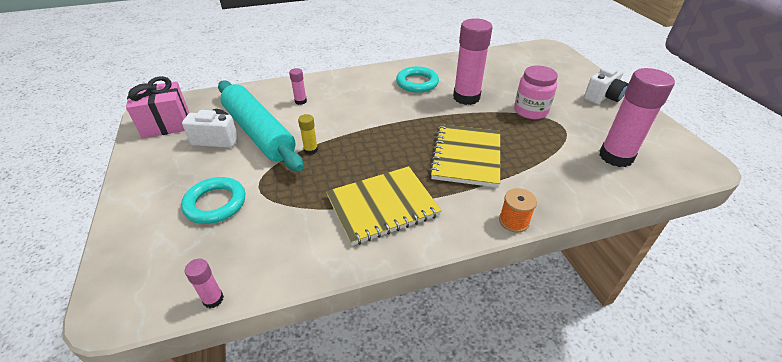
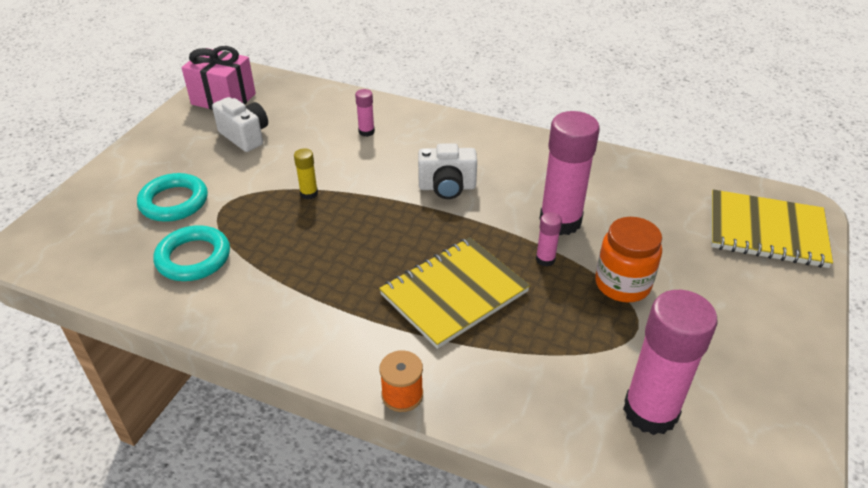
camera: 40 degrees right, 0 degrees up
pink glue stick [185,259,224,308] -> pink glue stick moved to [536,212,562,266]
turquoise rolling pin [218,80,303,171] -> none
yellow notebook [326,166,442,246] -> yellow notebook moved to [711,190,833,268]
turquoise ring [396,66,439,93] -> turquoise ring moved to [154,225,230,281]
pink jar [514,65,558,119] -> orange jar [595,217,662,302]
white camera [584,65,628,104] -> white camera moved to [418,143,477,199]

